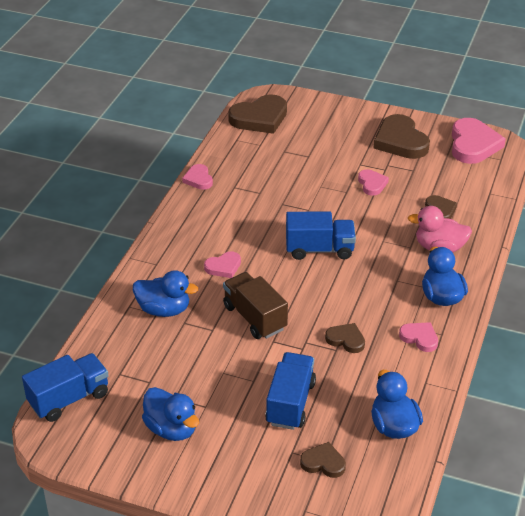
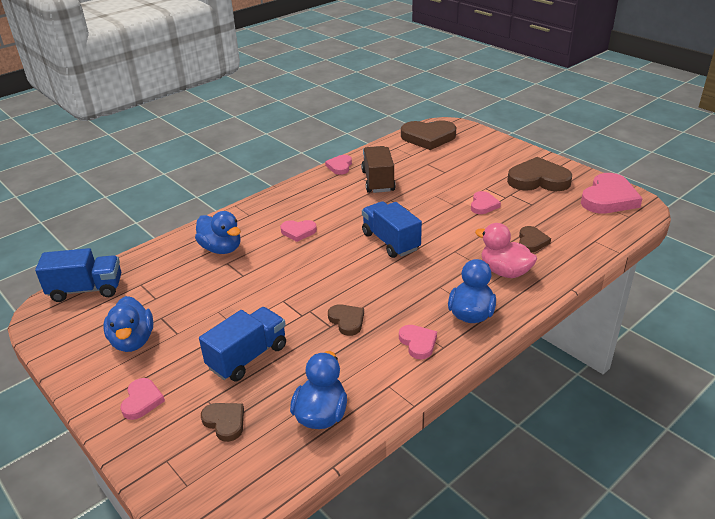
camera: 30 degrees right, 5 degrees down
brown truck [223,272,288,339] -> brown truck moved to [361,146,396,193]
blue truck [286,211,356,260] -> blue truck turned 150 degrees counterclockwise [362,201,422,258]
brown heart [374,114,430,159] -> brown heart turned 90 degrees clockwise [507,157,572,191]
none -> pink heart [120,378,165,420]

